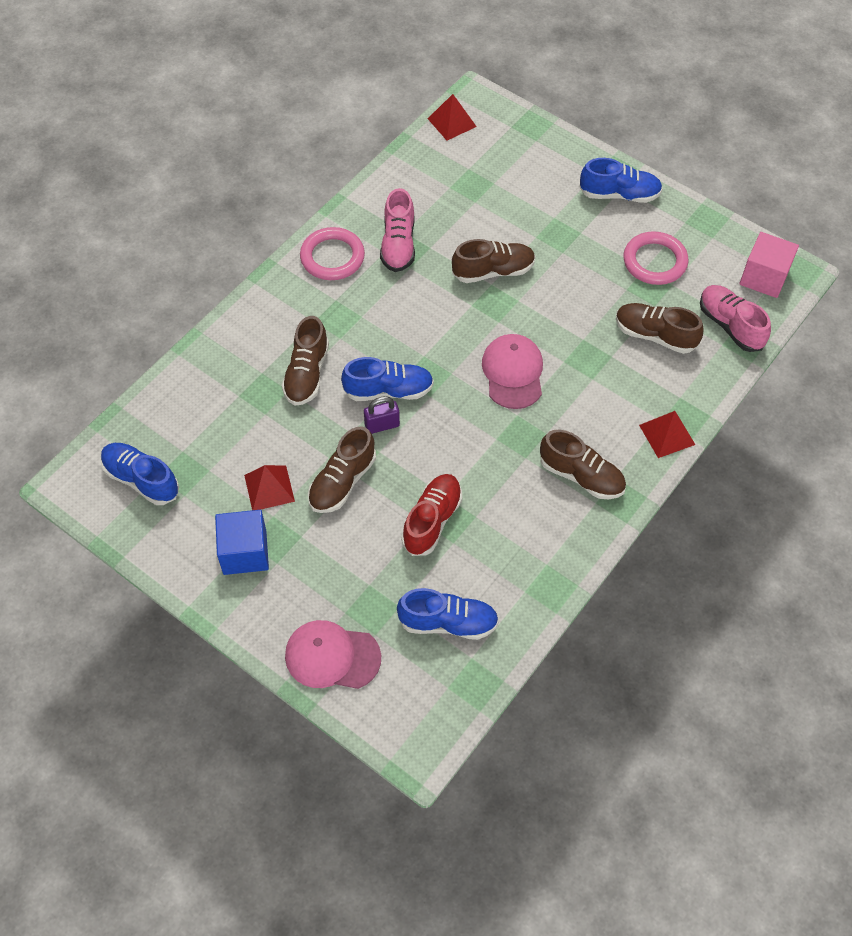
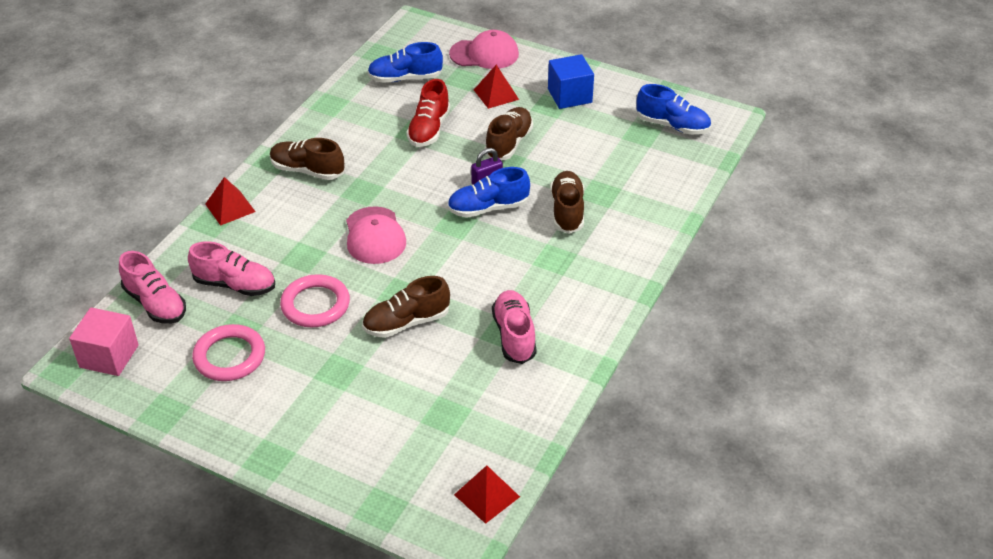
camera: 170 degrees right, 15 degrees down
red pyramid [244,465,295,510] -> red pyramid moved to [474,65,519,109]
pink ring [300,227,365,280] -> pink ring moved to [280,274,350,327]
blue shoe [579,158,663,203] -> none
brown shoe [616,303,704,354] -> pink shoe [188,241,275,296]

